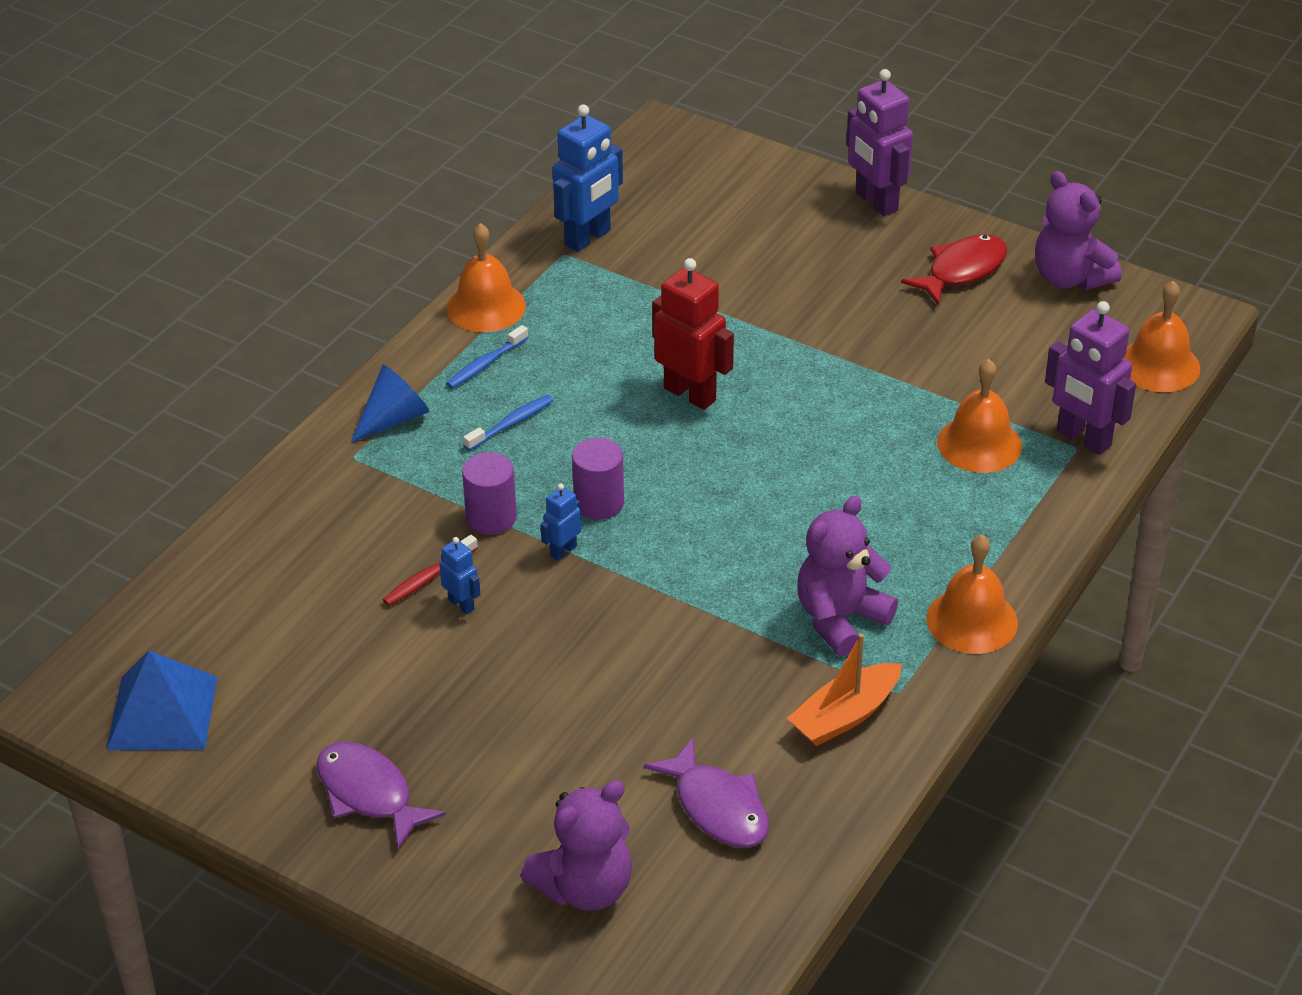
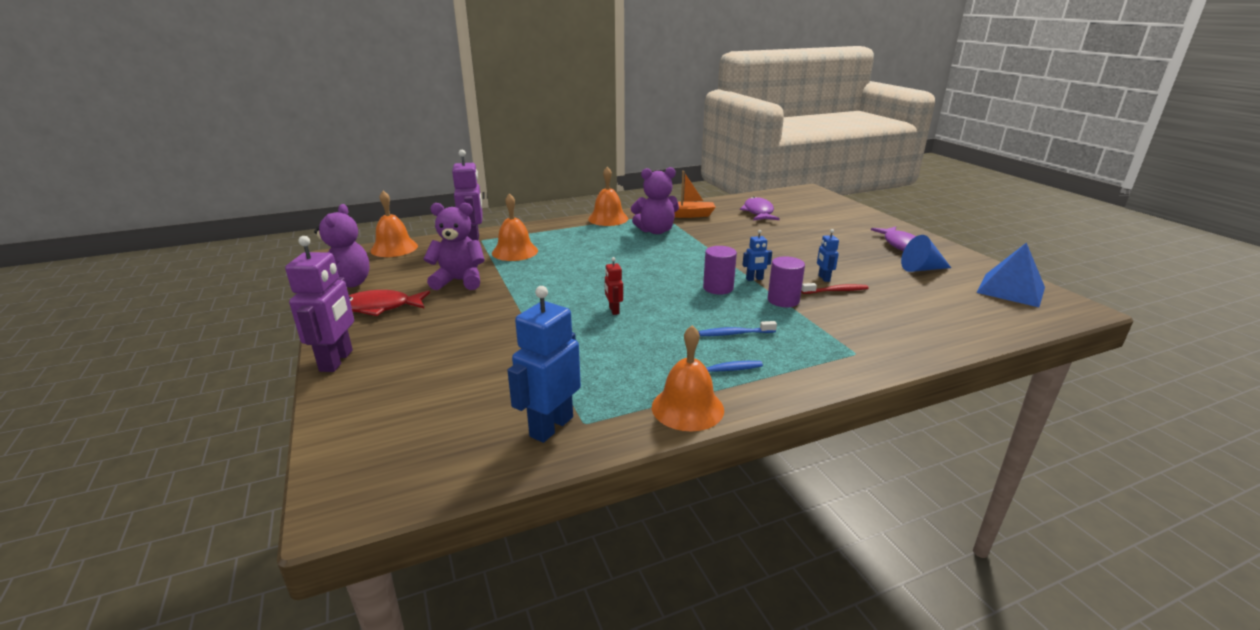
camera: 145 degrees left, 15 degrees down
blue cone [351,365,429,443] -> blue cone moved to [901,235,951,272]
purple teddy bear [521,780,632,911] -> purple teddy bear moved to [423,203,485,290]
blue robot [552,104,623,252] -> blue robot turned 45 degrees counterclockwise [507,286,581,443]
red robot [652,258,734,410] -> red robot [605,257,623,315], size x0.50

